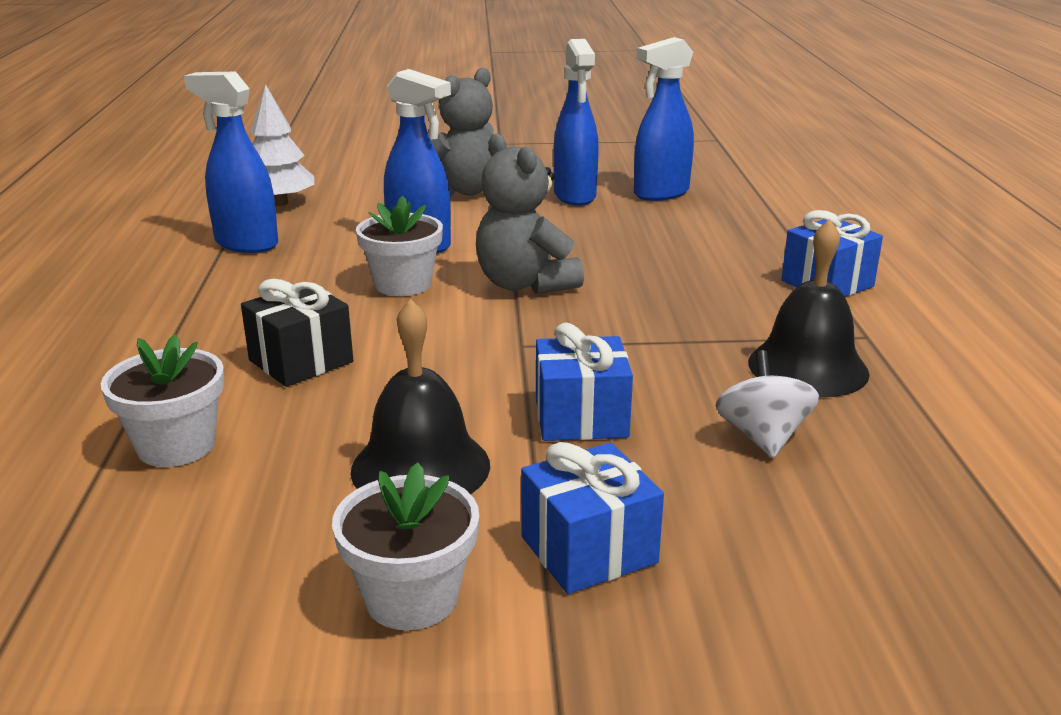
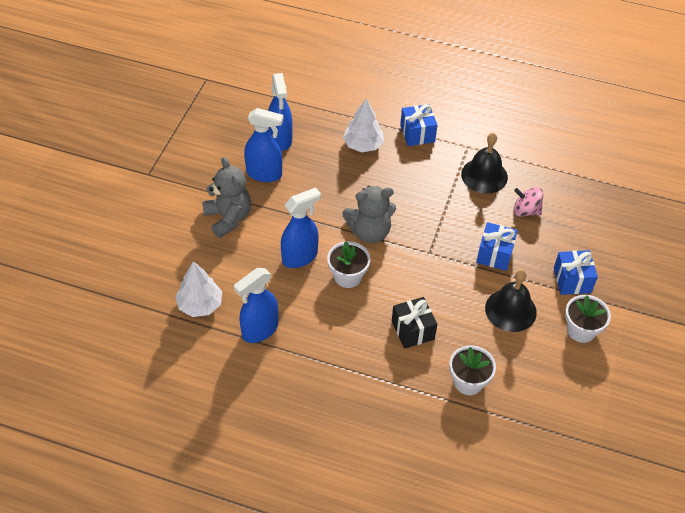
camera: 70 degrees left, 25 degrees up
white spinning top [716,350,819,458] -> pink spinning top [514,187,543,217]
none -> white tree [343,99,384,152]

